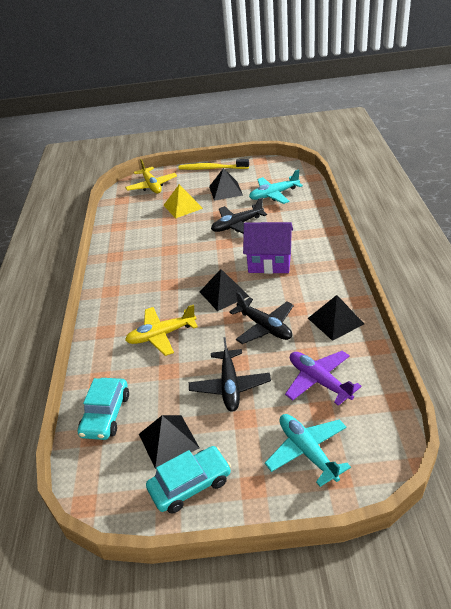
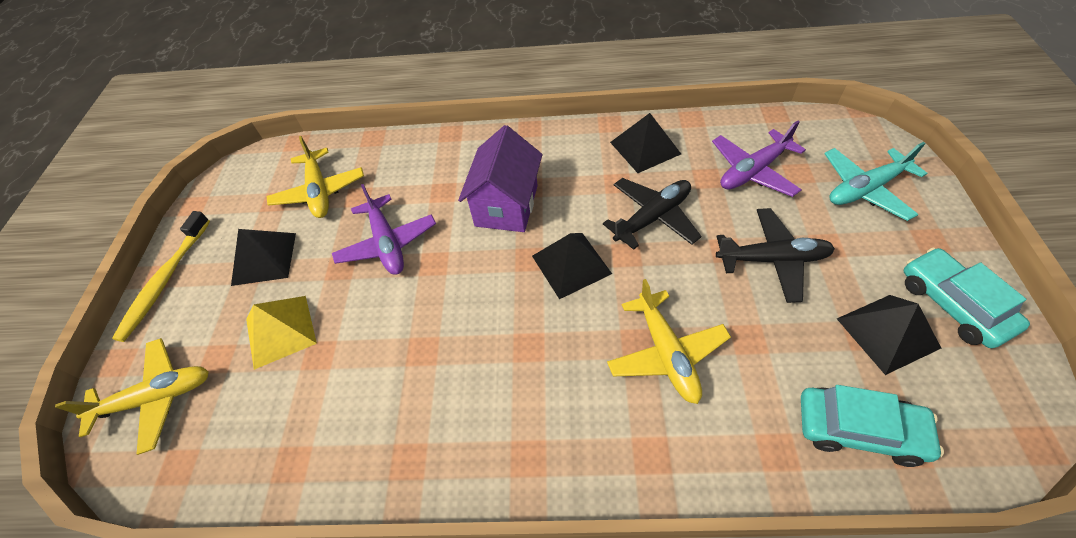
camera: 85 degrees left, 15 degrees up
black plane [211,198,267,234] -> purple plane [332,184,436,275]
turquoise plane [249,169,303,204] -> yellow plane [267,136,364,218]

